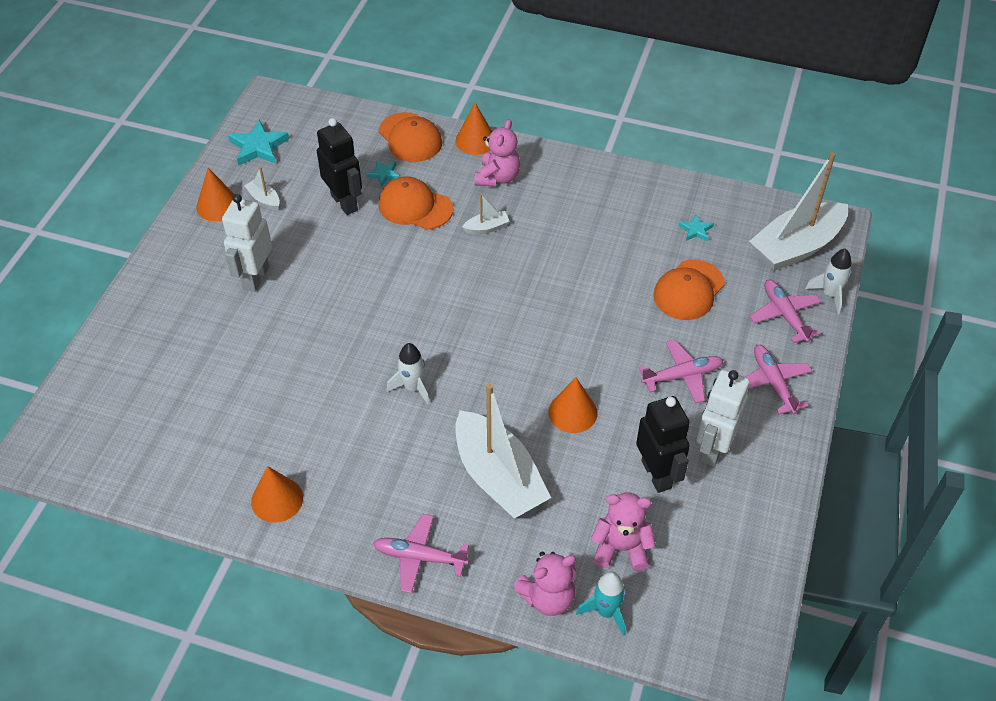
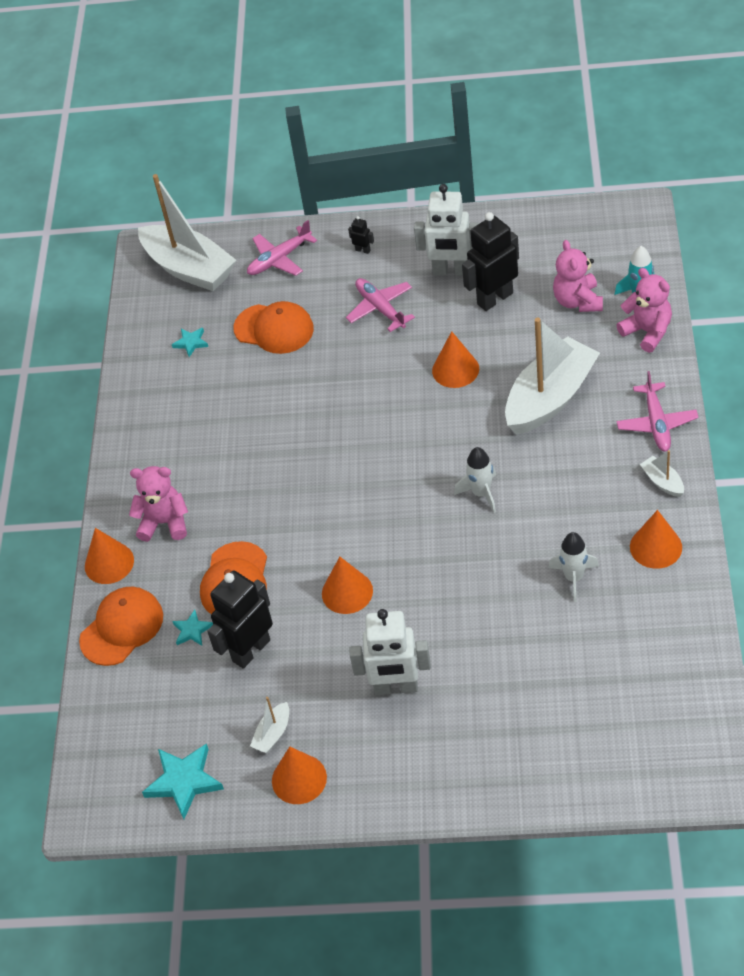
camera: 100 degrees left, 0 degrees up
white boat [462,194,510,234] -> white boat moved to [640,450,684,497]
pink plane [746,345,812,414] -> black robot [348,216,374,254]
white rocket [805,249,852,314] -> white rocket moved to [548,532,599,602]
none -> orange cone [322,557,373,614]

